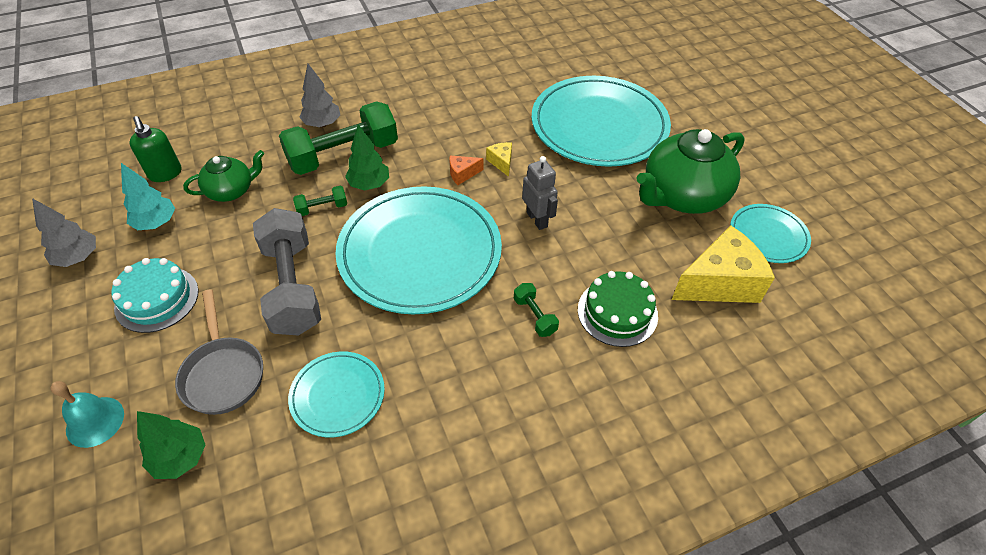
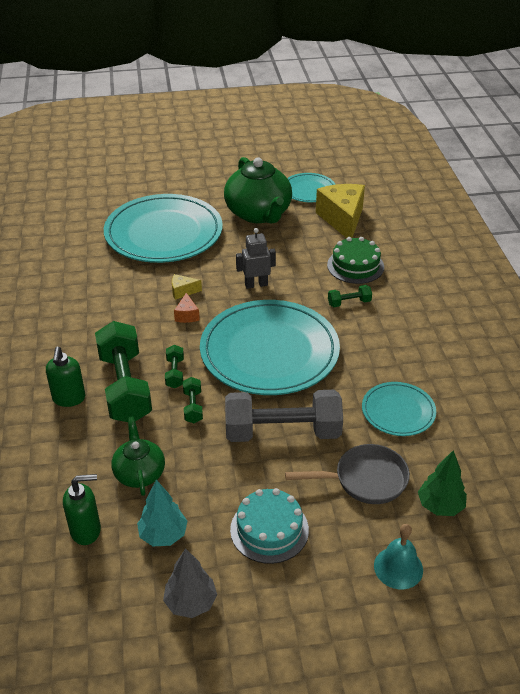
camera: 75 degrees left, 10 degrees down
grey tree [299,64,340,127] -> green soap dispenser [46,347,85,407]
green tree [345,124,389,191] -> green dumbbell [165,345,184,388]

